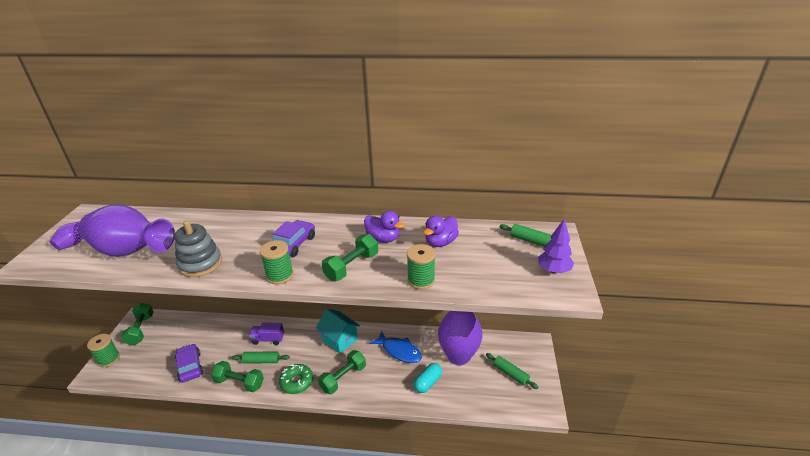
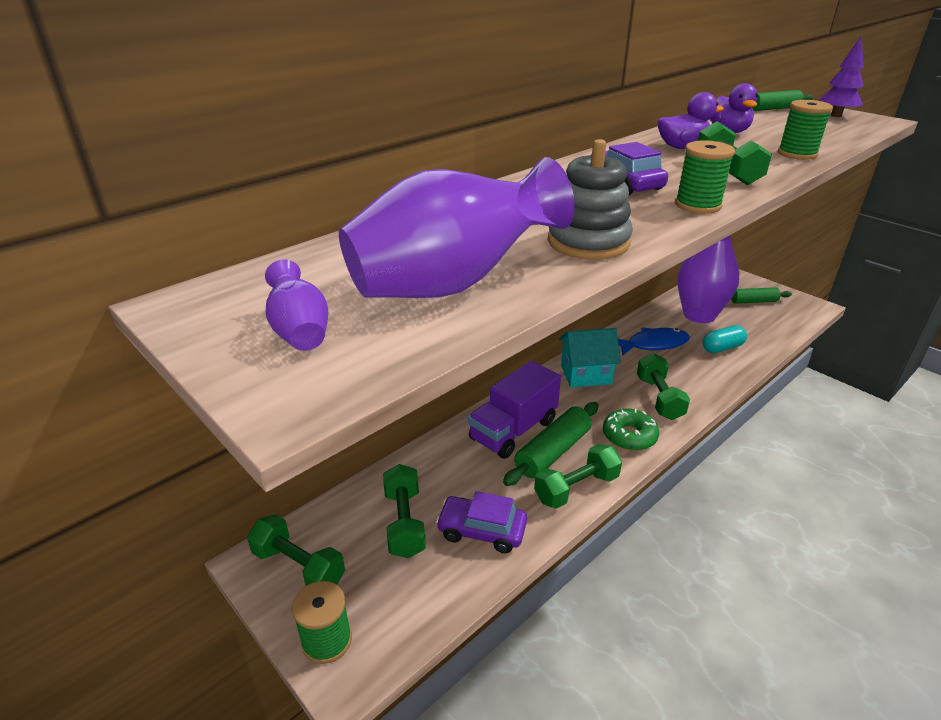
camera: 50 degrees left, 0 degrees up
green rolling pin [232,351,290,364] -> green rolling pin [503,402,599,486], size x1.50
purple truck [249,323,284,345] -> purple truck [468,361,561,459], size x1.72
turquoise capsule [414,363,442,393] -> turquoise capsule turned 75 degrees clockwise [703,325,747,353]
none -> green dumbbell [383,464,426,558]

